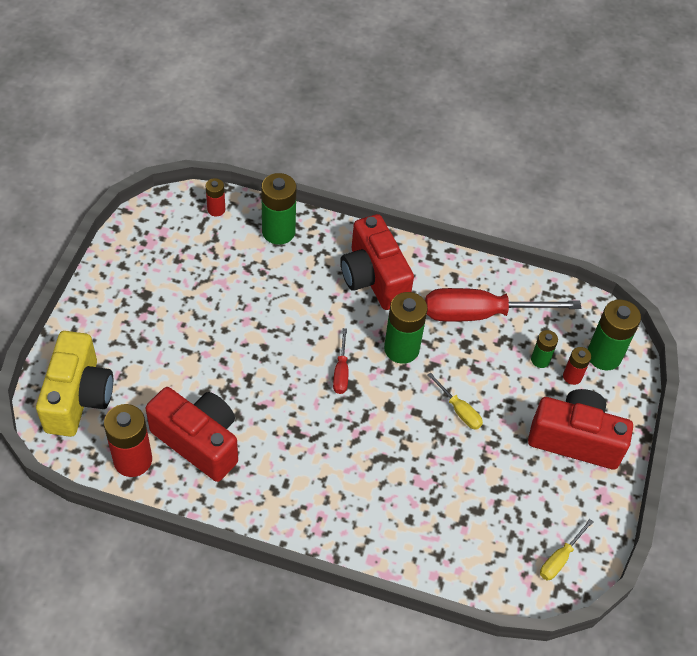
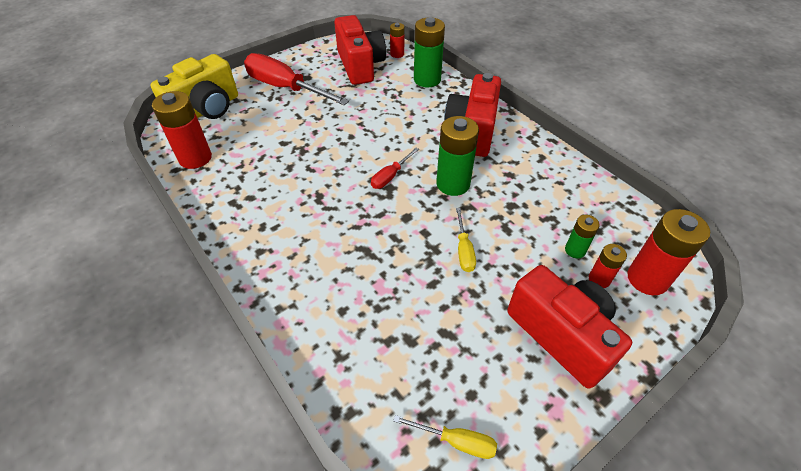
camera: 40 degrees right, 5 degrees down
red camera [146,387,238,482] -> red camera moved to [334,15,386,85]
red screwdriver [425,288,581,322] -> red screwdriver moved to [244,53,349,105]
yellow screwdriver [540,519,593,580] -> yellow screwdriver turned 150 degrees counterclockwise [393,415,497,459]
green battery [588,299,641,371] -> red battery [627,209,710,295]

